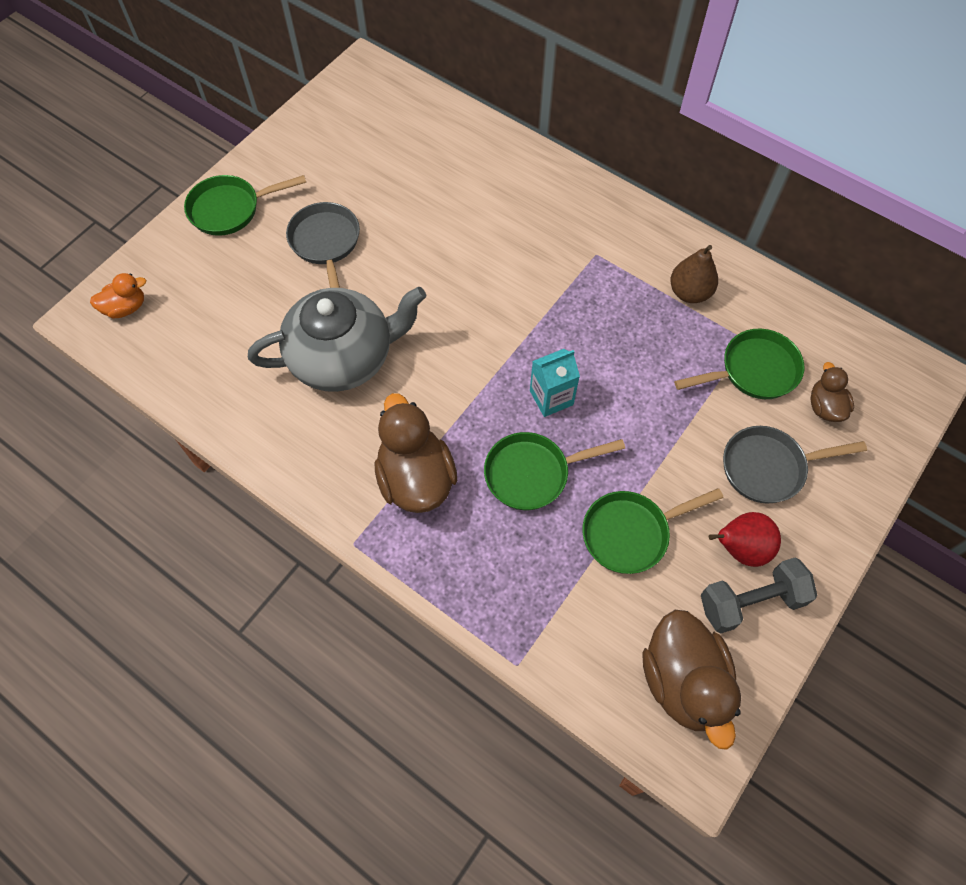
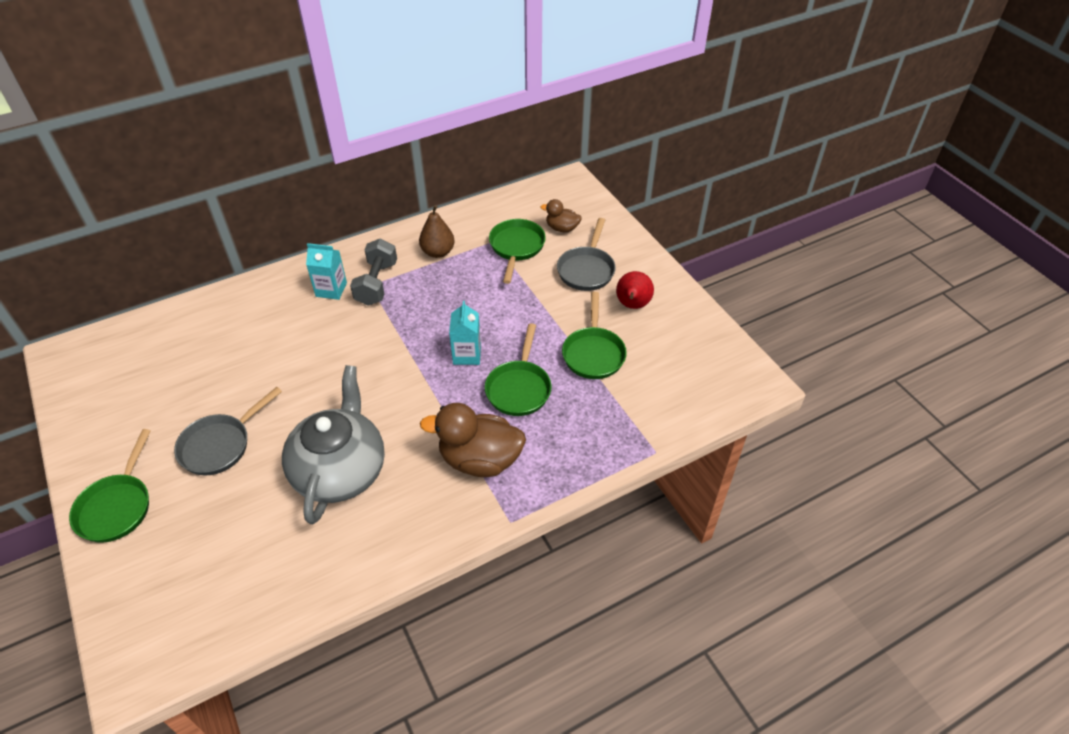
camera: 65 degrees left, 15 degrees down
orange duck [90,273,146,318] -> none
grey pan [286,202,360,288] -> grey pan turned 60 degrees counterclockwise [174,387,282,475]
brown duck [643,610,741,750] -> none
grey dumbbell [701,557,817,633] -> grey dumbbell moved to [350,239,397,306]
none -> turquoise carton [306,243,347,300]

